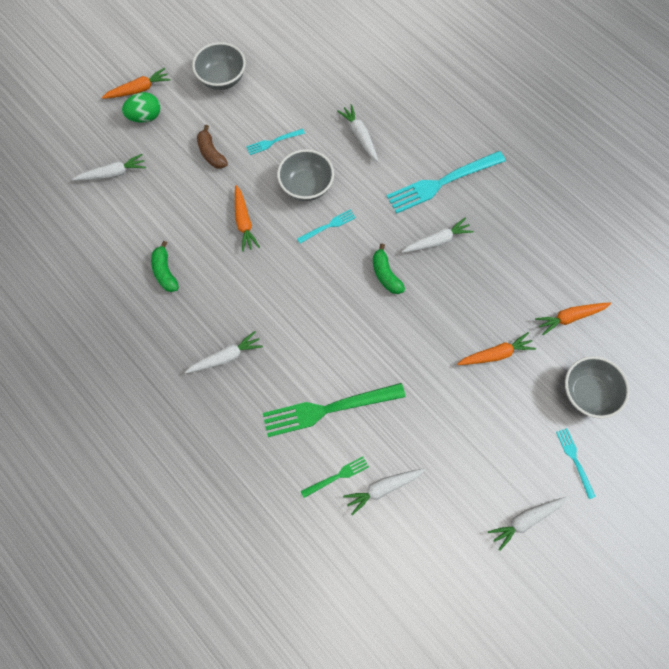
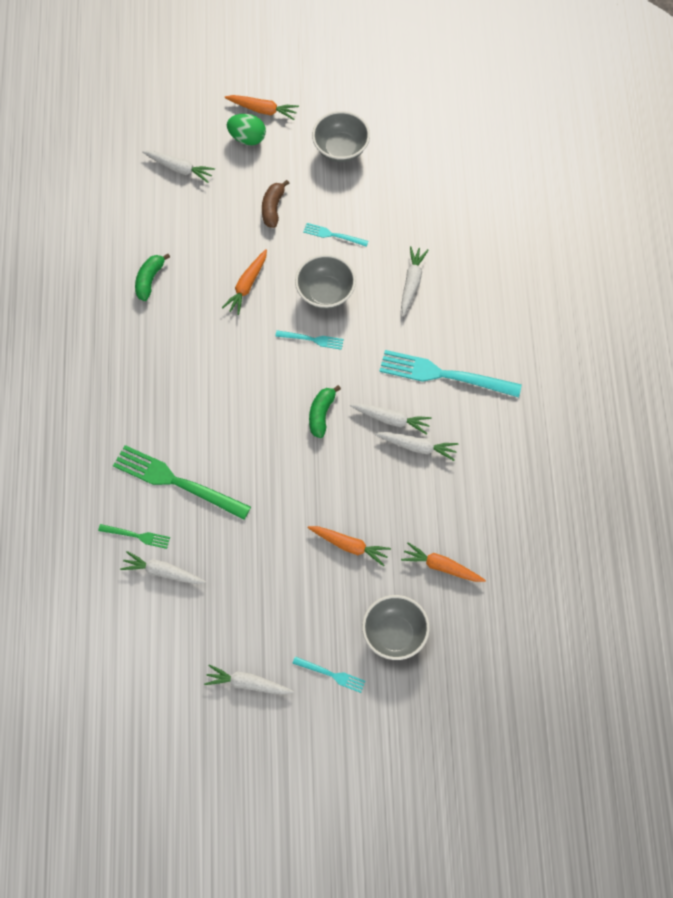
camera: 40 degrees right, 5 degrees down
white carrot [185,331,263,374] -> white carrot moved to [375,432,458,461]
turquoise fork [556,428,596,499] -> turquoise fork turned 90 degrees clockwise [292,656,366,693]

